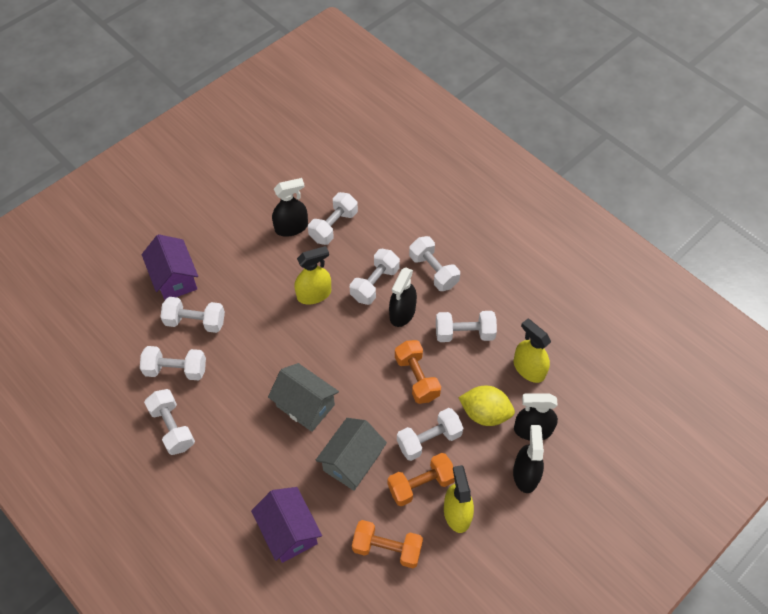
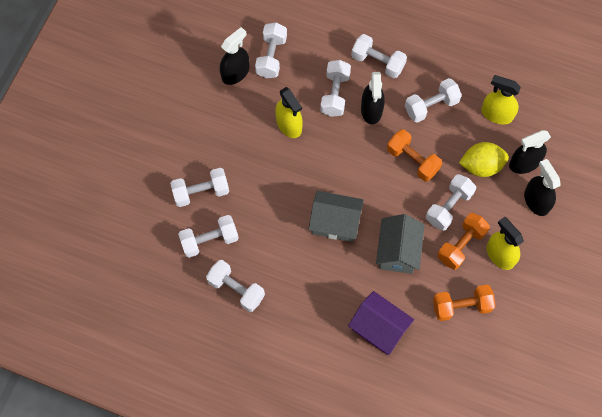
camera: 25 degrees left, 10 degrees up
purple house [142,234,198,300] -> none
yellow spray bottle [294,246,331,304] -> yellow spray bottle turned 105 degrees clockwise [275,87,303,138]

